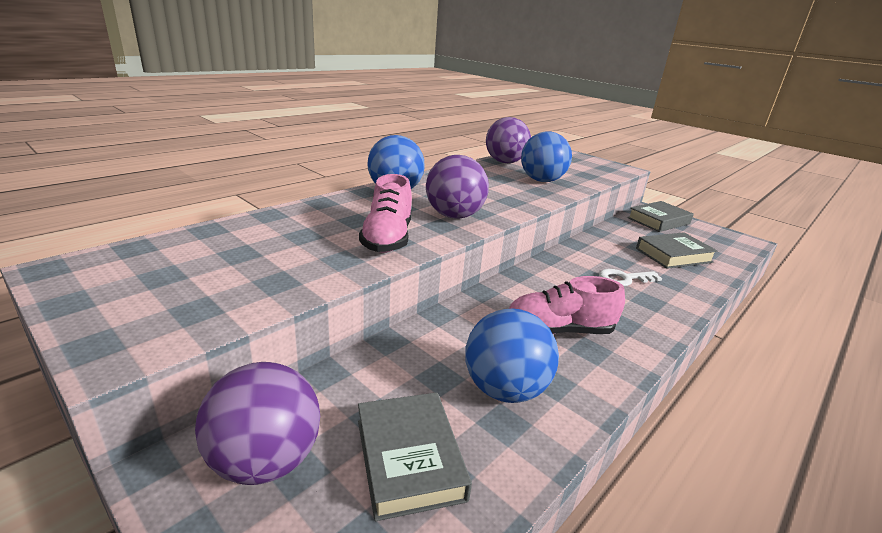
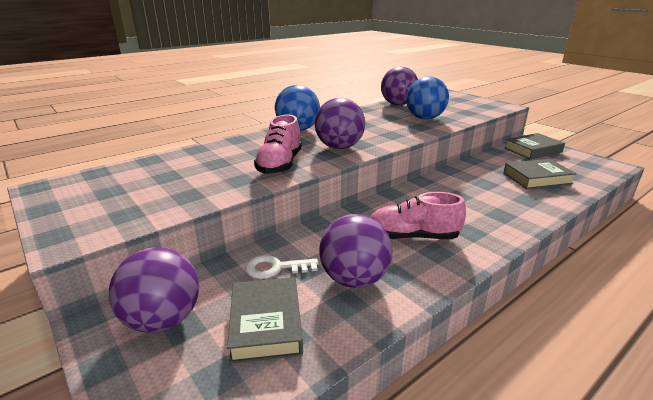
camera: 10 degrees right, 0 degrees up
blue ball [465,309,559,403] -> purple ball [319,214,392,288]
white key [599,269,662,286] -> white key moved to [245,255,318,279]

